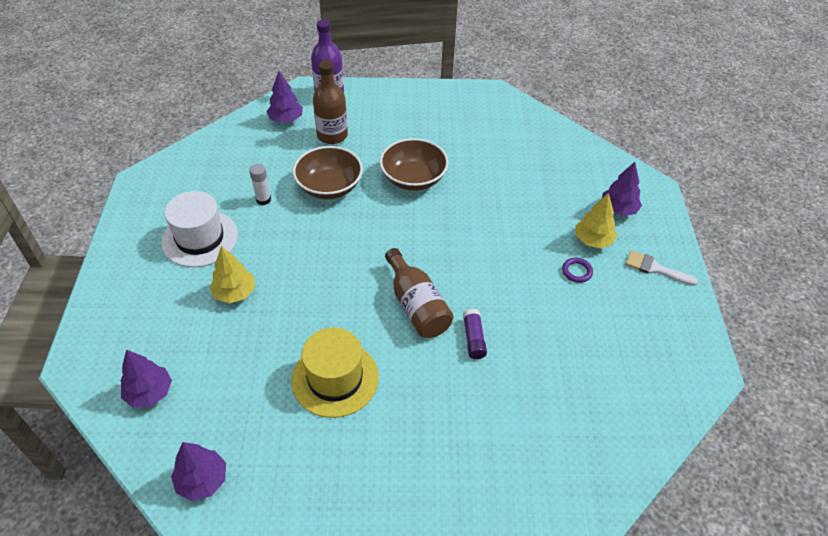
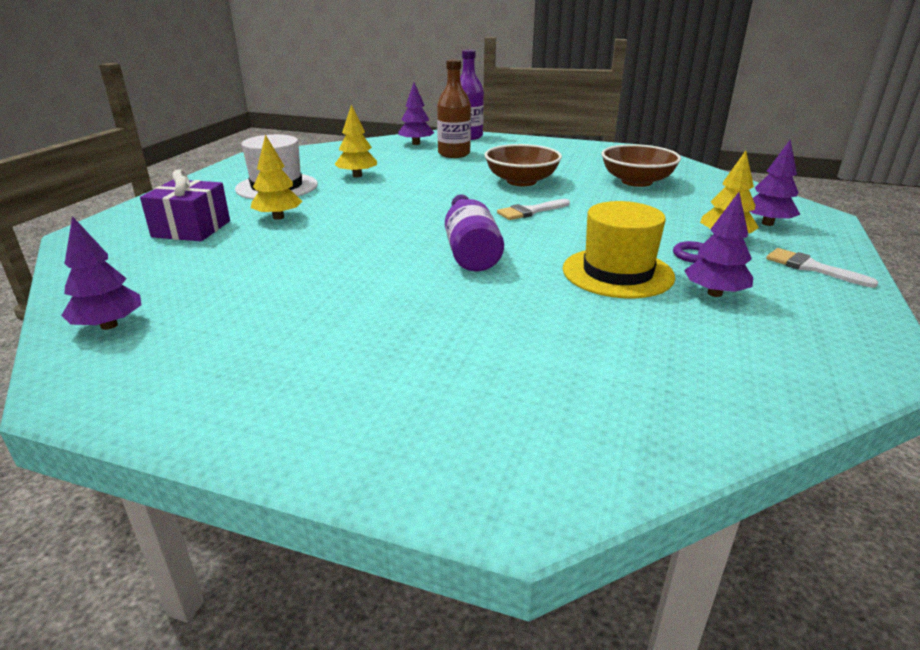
camera: 20 degrees right, 20 degrees down
purple tree [120,349,172,408] -> purple tree moved to [684,192,753,297]
white glue stick [249,164,271,205] -> yellow tree [335,104,377,177]
yellow hat [291,328,379,418] -> yellow hat moved to [563,201,675,299]
brown bowl [293,146,363,199] -> brown bowl moved to [602,144,681,187]
brown bottle [385,248,453,338] -> purple bottle [445,195,504,272]
purple glue stick [463,309,487,359] -> none
none -> purple gift [140,169,230,241]
none -> white brush [497,199,570,220]

